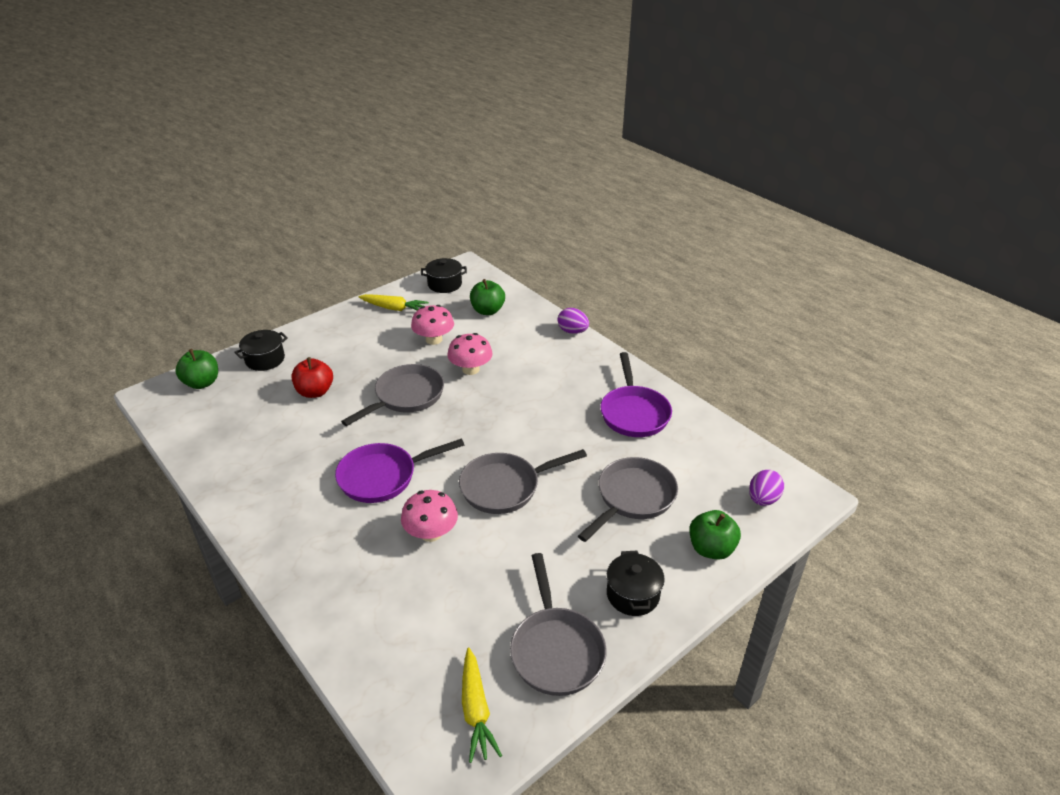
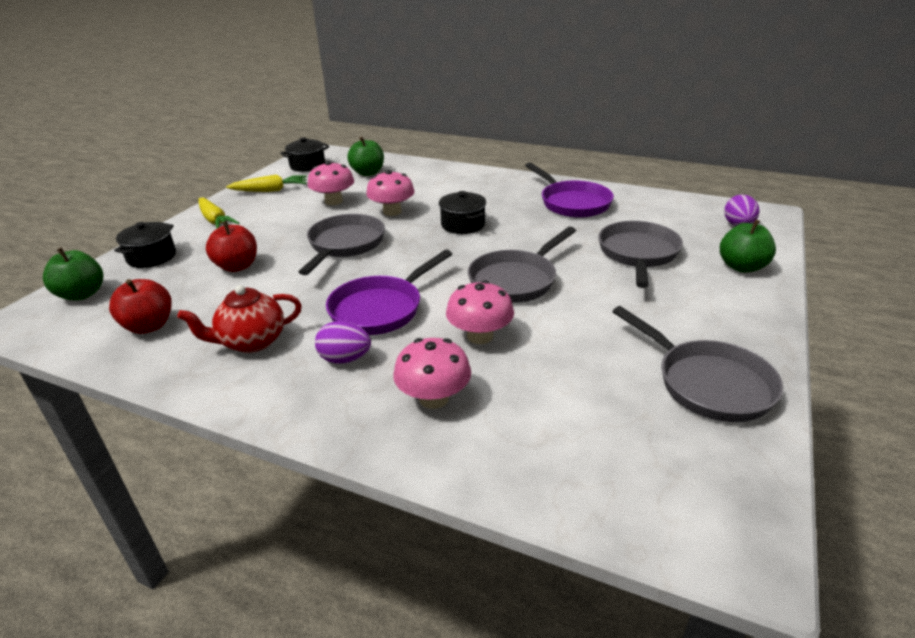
camera: 25 degrees left, 5 degrees down
yellow carrot [462,648,502,763] -> yellow carrot moved to [198,198,240,228]
purple egg [558,308,589,334] -> purple egg moved to [315,321,371,364]
black pot [607,551,665,616] -> black pot moved to [439,191,486,234]
none -> red apple [109,279,172,334]
none -> red teapot [177,285,302,353]
none -> pink mushroom [393,338,471,409]

